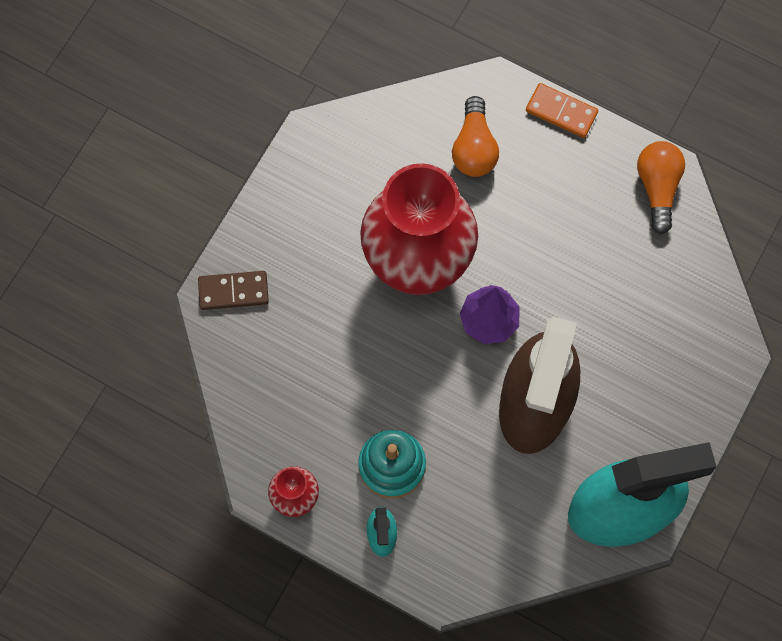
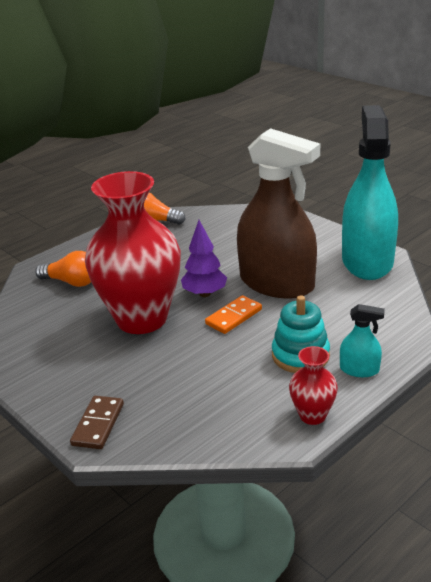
camera: 70 degrees left, 40 degrees down
orange domino [526,83,598,138] -> orange domino moved to [205,295,262,334]

